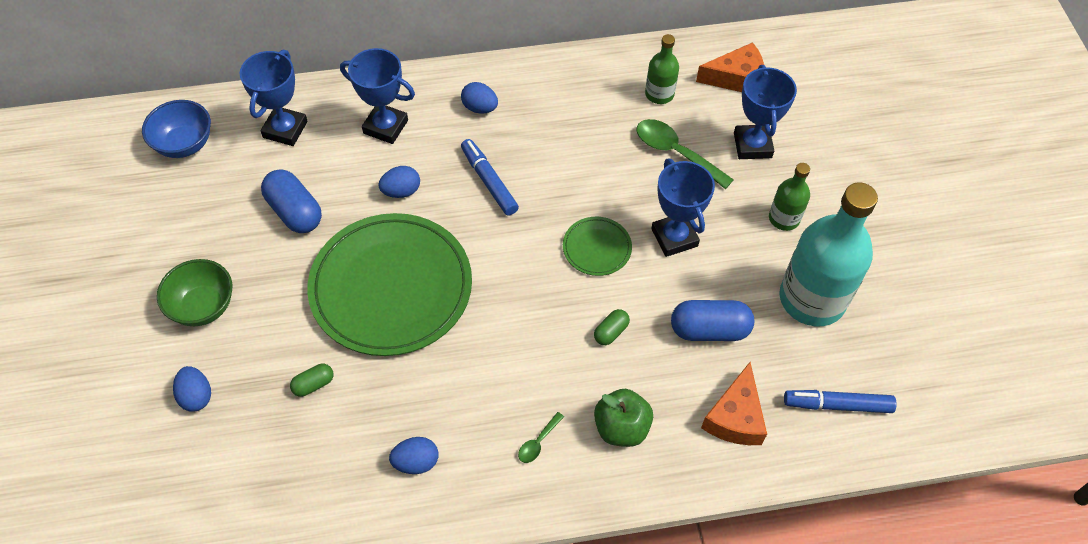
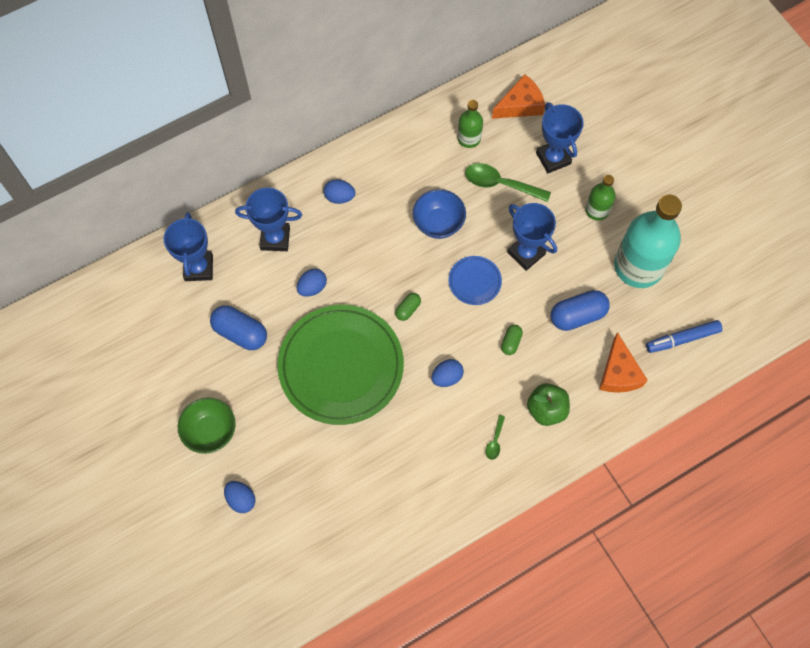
camera: 20 degrees left, 10 degrees up
blue bowl [142,100,211,158] -> blue bowl moved to [413,189,466,239]
green capsule [290,364,333,397] -> green capsule moved to [395,293,421,321]
blue egg [389,437,438,474] -> blue egg moved to [432,359,464,387]
blue marker [461,139,519,216] -> none
green plate [563,217,632,276] -> blue plate [449,256,502,305]

